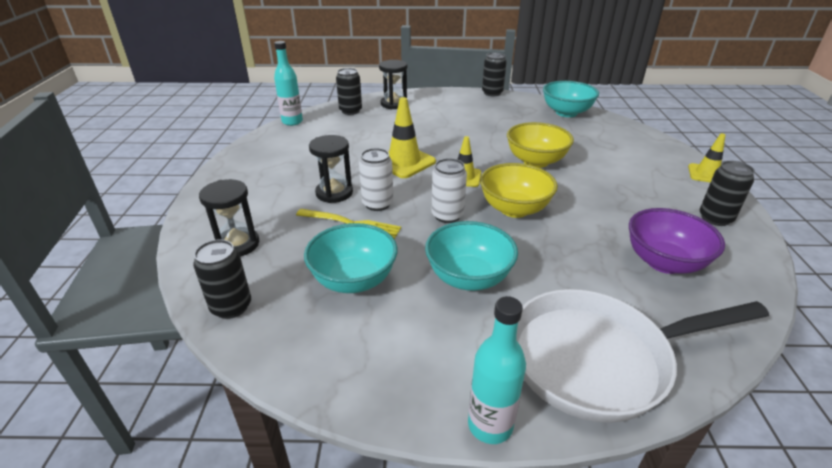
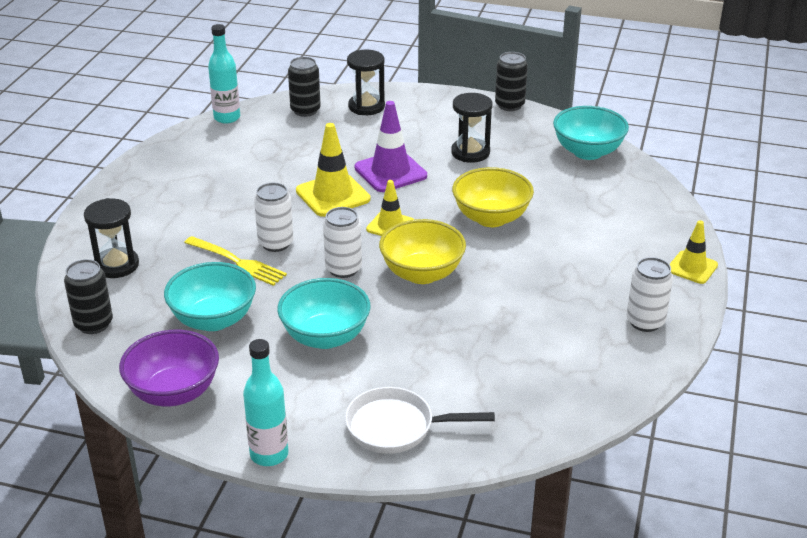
camera: 15 degrees right, 0 degrees up
black hourglass [309,135,353,203] -> black hourglass moved to [451,93,493,163]
white pan [516,289,769,423] -> white pan [345,387,495,454], size x0.60
purple bowl [629,208,725,274] -> purple bowl moved to [119,330,219,406]
black can [699,161,755,226] -> white can [627,257,673,332]
none -> purple traffic cone [354,101,427,192]

